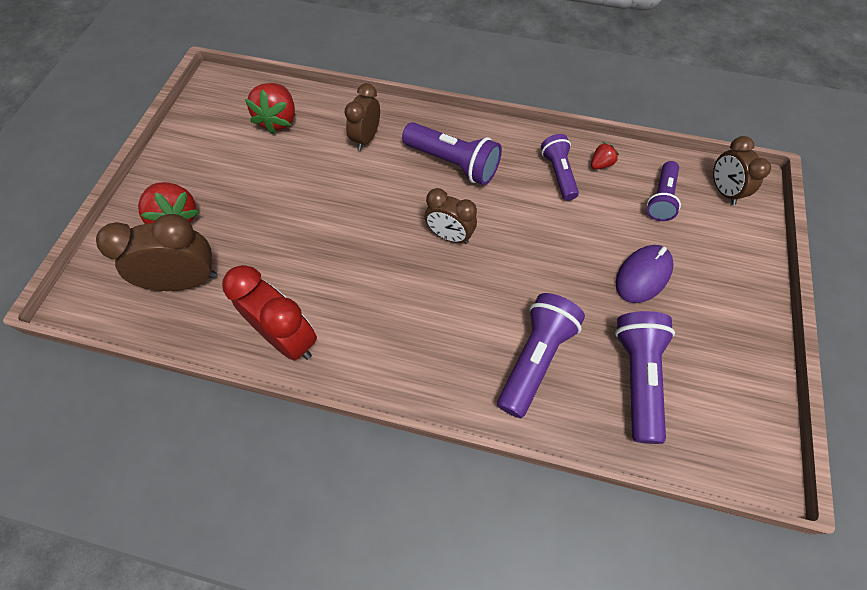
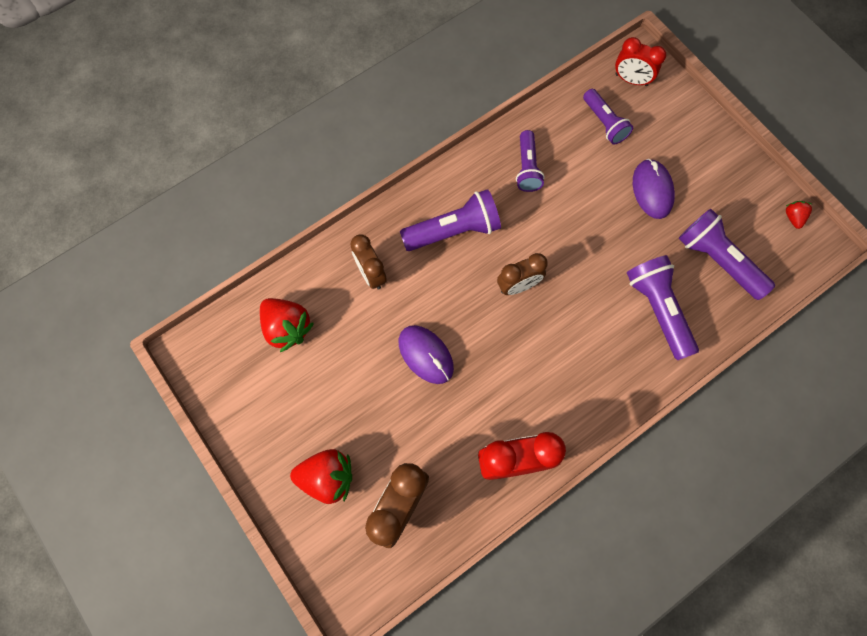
camera: 50 degrees left, 10 degrees up
purple flashlight [541,134,579,201] -> purple flashlight turned 120 degrees counterclockwise [516,130,545,192]
red strawberry [591,142,619,169] -> red strawberry moved to [786,201,812,229]
brown clock [713,136,771,205] -> red clock [615,37,666,86]
none -> purple mouse [399,325,454,384]

